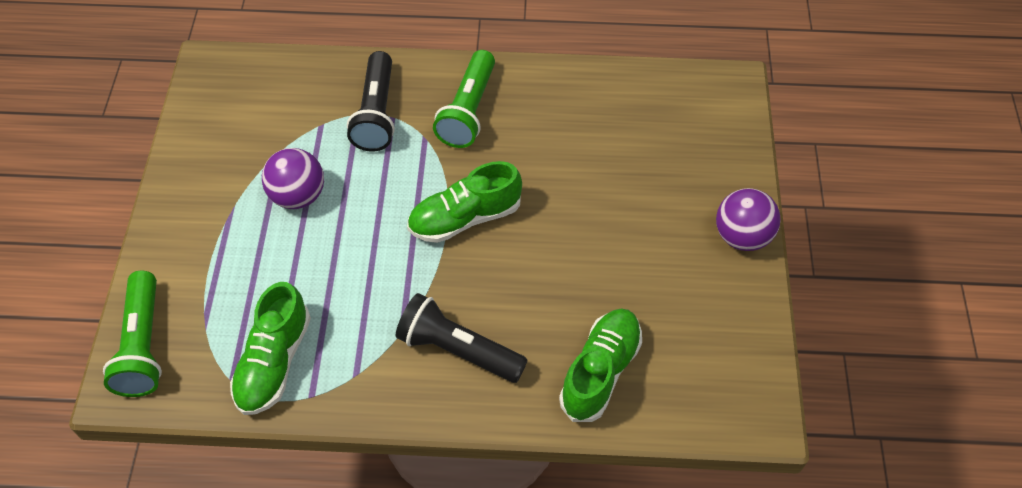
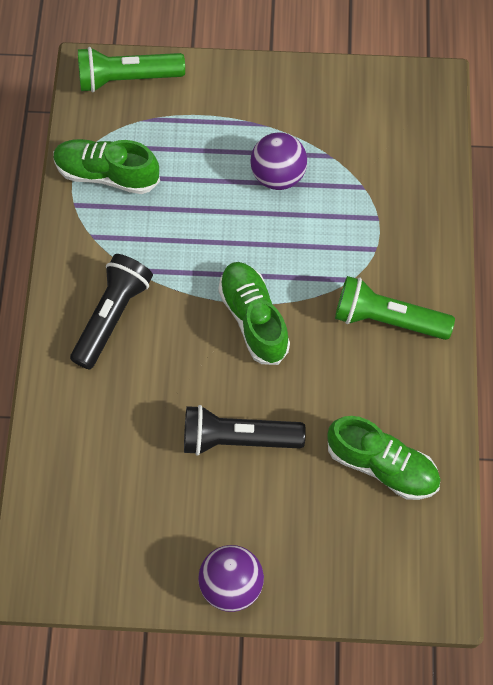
camera: 90 degrees right, 10 degrees up
black flashlight [347,51,395,152] -> black flashlight moved to [184,405,306,456]
green shoe [559,309,642,422] -> green shoe moved to [327,416,441,500]

